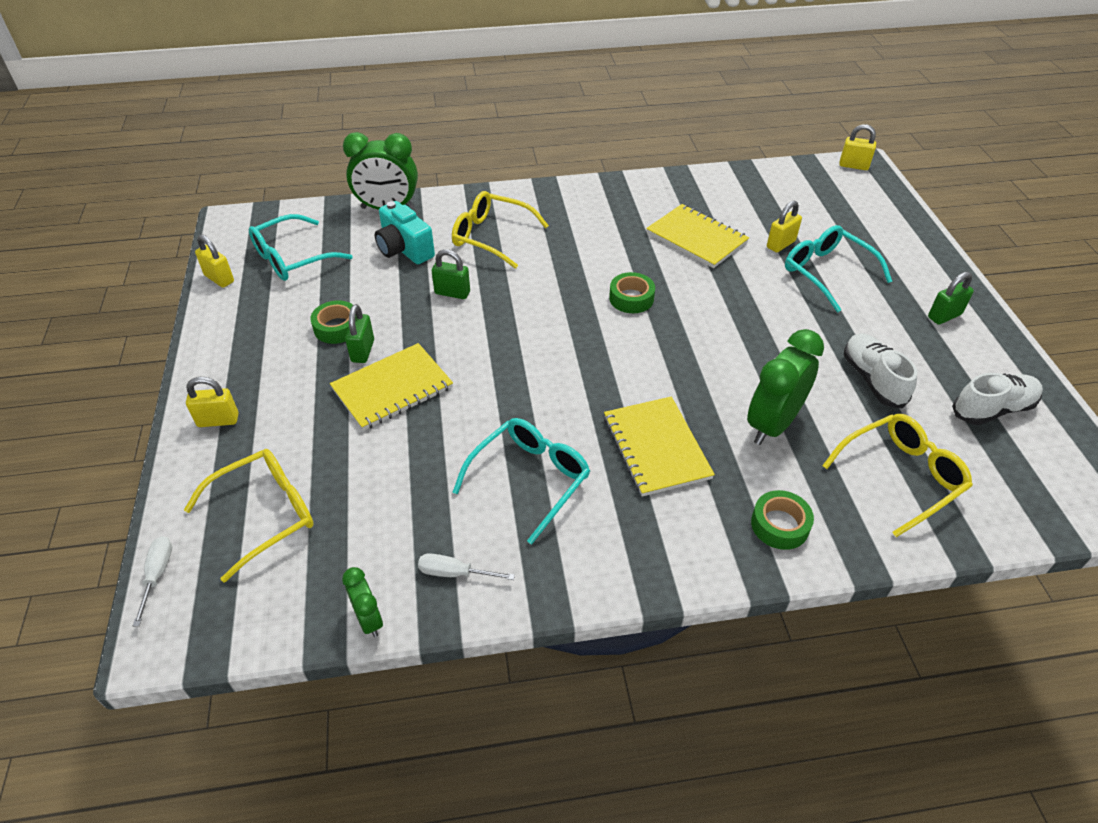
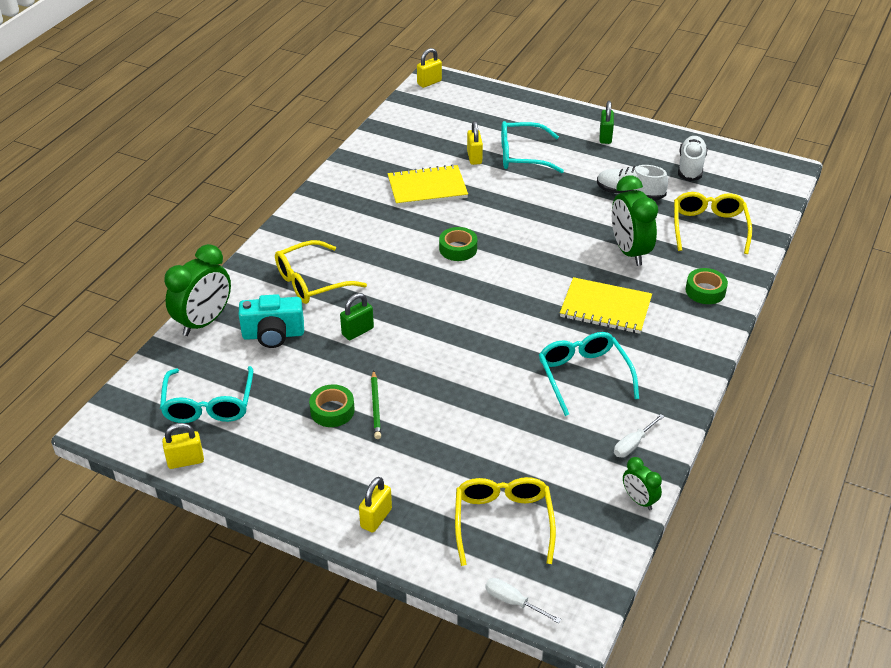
camera: 55 degrees left, 5 degrees down
yellow notebook [330,343,453,431] -> none
green clock [342,567,383,637] -> green clock turned 135 degrees counterclockwise [623,457,662,510]
green padlock [345,304,374,363] -> green pencil [371,370,381,439]

